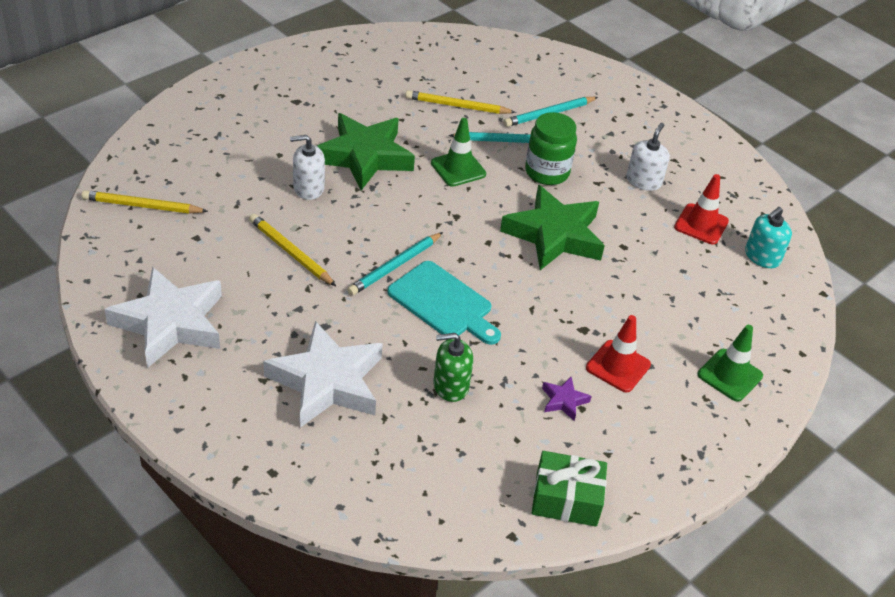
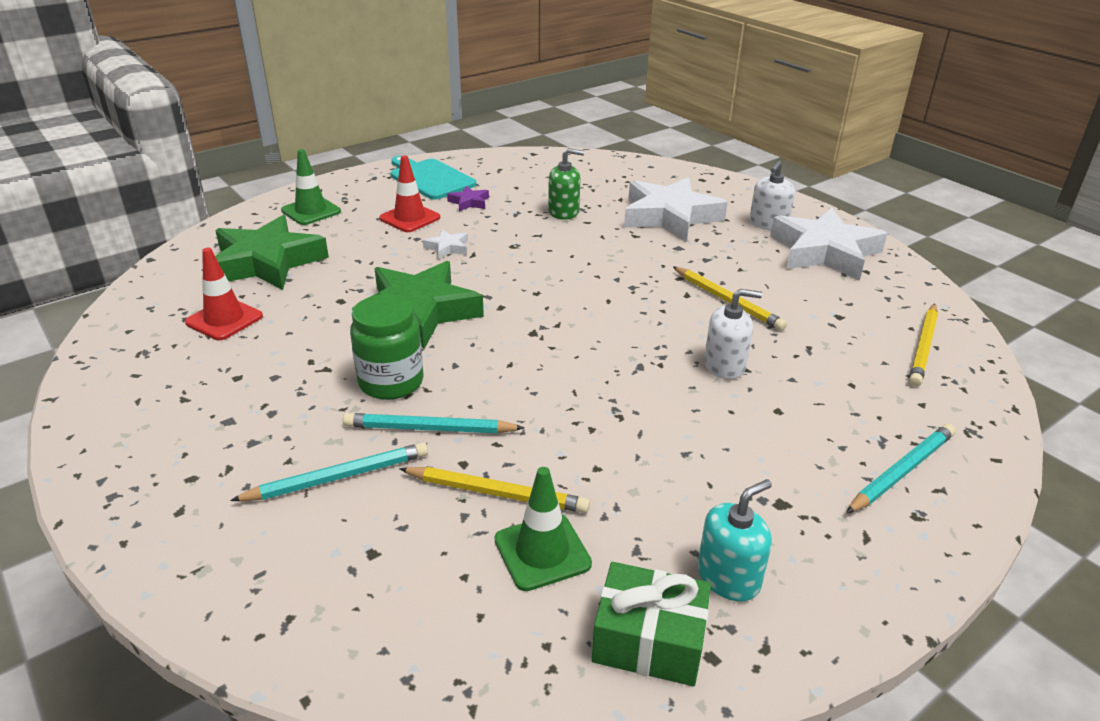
camera: 170 degrees left, 10 degrees down
yellow pencil [82,190,208,214] -> yellow pencil turned 105 degrees clockwise [909,303,938,387]
green star [317,113,415,190] -> green star moved to [215,215,329,290]
turquoise pencil [347,232,443,296] -> turquoise pencil moved to [846,424,956,514]
turquoise cutting board [387,261,501,345] -> turquoise cutting board moved to [390,156,476,200]
green traffic cone [431,118,486,187] -> green traffic cone moved to [495,467,592,591]
green gift [532,451,607,527] -> green gift moved to [592,562,711,686]
white soap dispenser [626,123,670,191] -> white soap dispenser moved to [749,160,795,231]
turquoise soap dispenser [745,207,792,268] -> turquoise soap dispenser moved to [697,479,772,601]
none -> white star [423,229,468,259]

